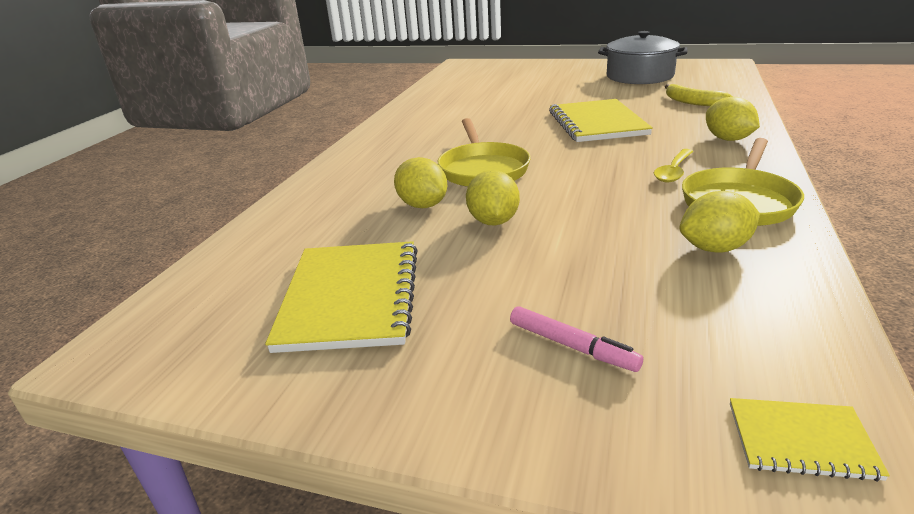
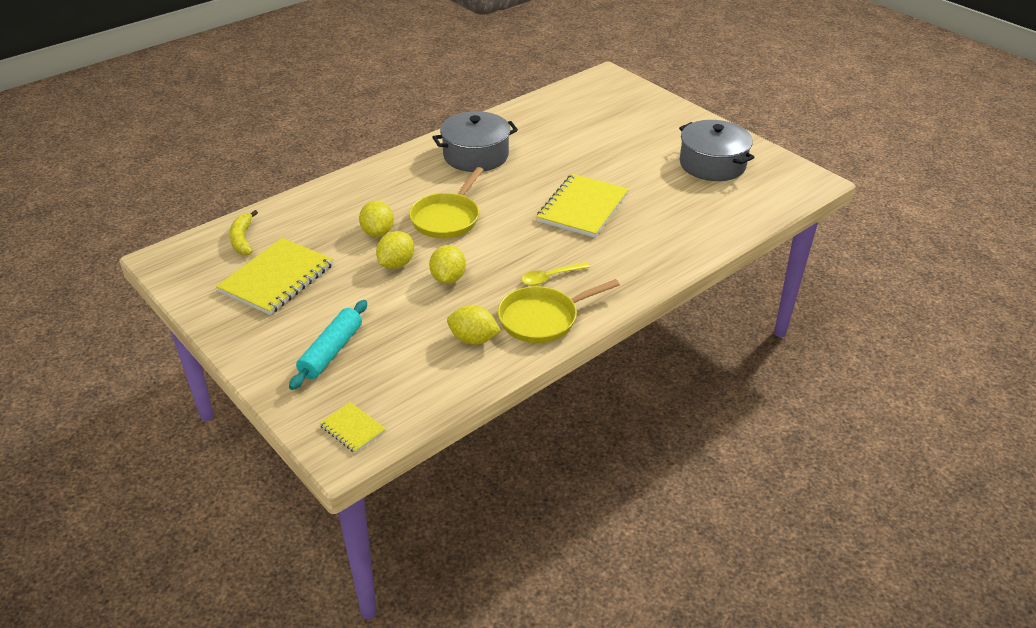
camera: 30 degrees right, 10 degrees up
pink marker [510,306,643,372] -> turquoise rolling pin [289,300,367,390]
yellow banana [665,84,733,106] -> yellow banana moved to [229,210,258,255]
yellow lemon [706,97,760,141] -> yellow lemon moved to [429,245,466,284]
none -> grey pot [433,111,518,172]

